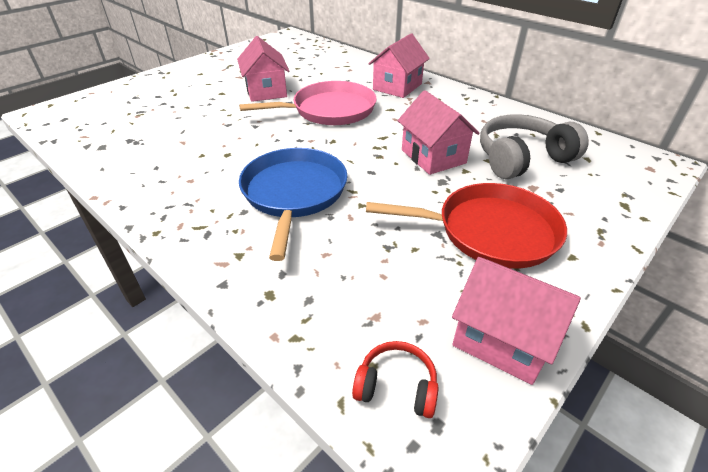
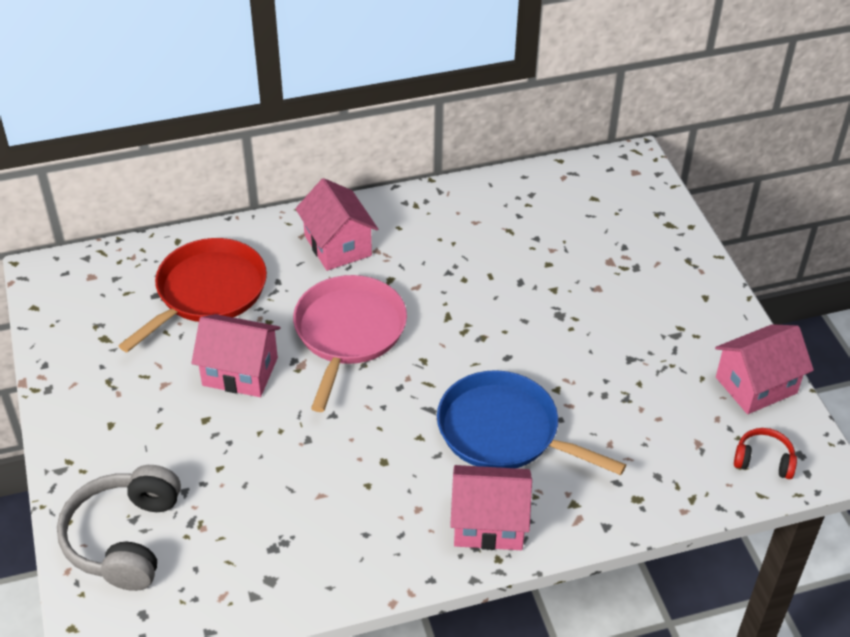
camera: 60 degrees left, 5 degrees up
red headphones [352,341,439,418] -> red headphones turned 60 degrees clockwise [734,428,797,479]
red pan [366,183,567,269] -> red pan moved to [118,238,267,352]
pink house [398,90,480,175] -> pink house moved to [450,465,532,550]
grey headphones [480,114,589,179] -> grey headphones moved to [57,465,181,591]

